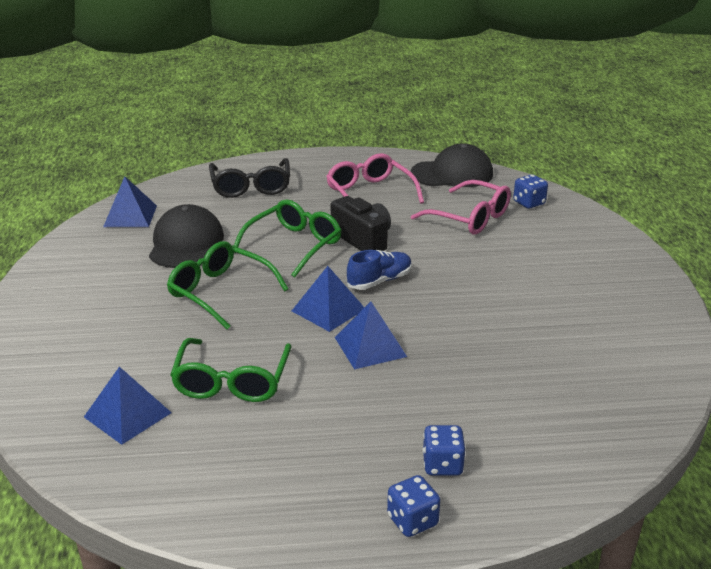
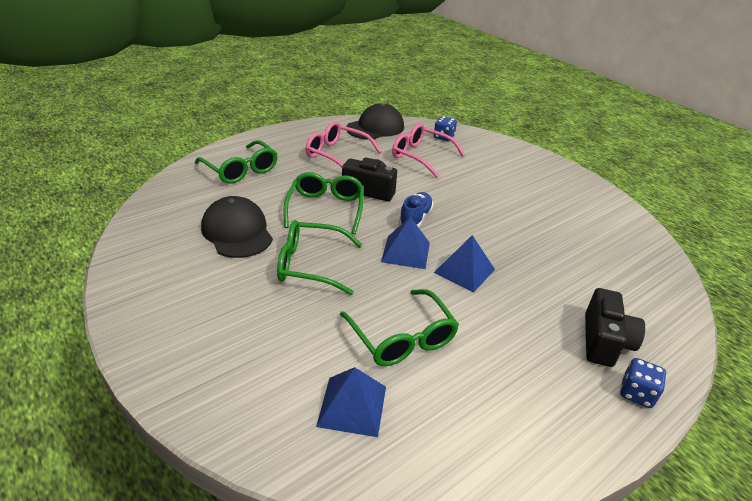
camera: 35 degrees left, 5 degrees up
blue pyramid [103,176,157,227] -> none
black glasses [209,158,290,198] -> green glasses [195,140,278,184]
pink glasses [411,180,511,235] -> pink glasses turned 150 degrees counterclockwise [392,123,465,178]
blue dice [423,425,466,475] -> black camera [585,288,645,367]

